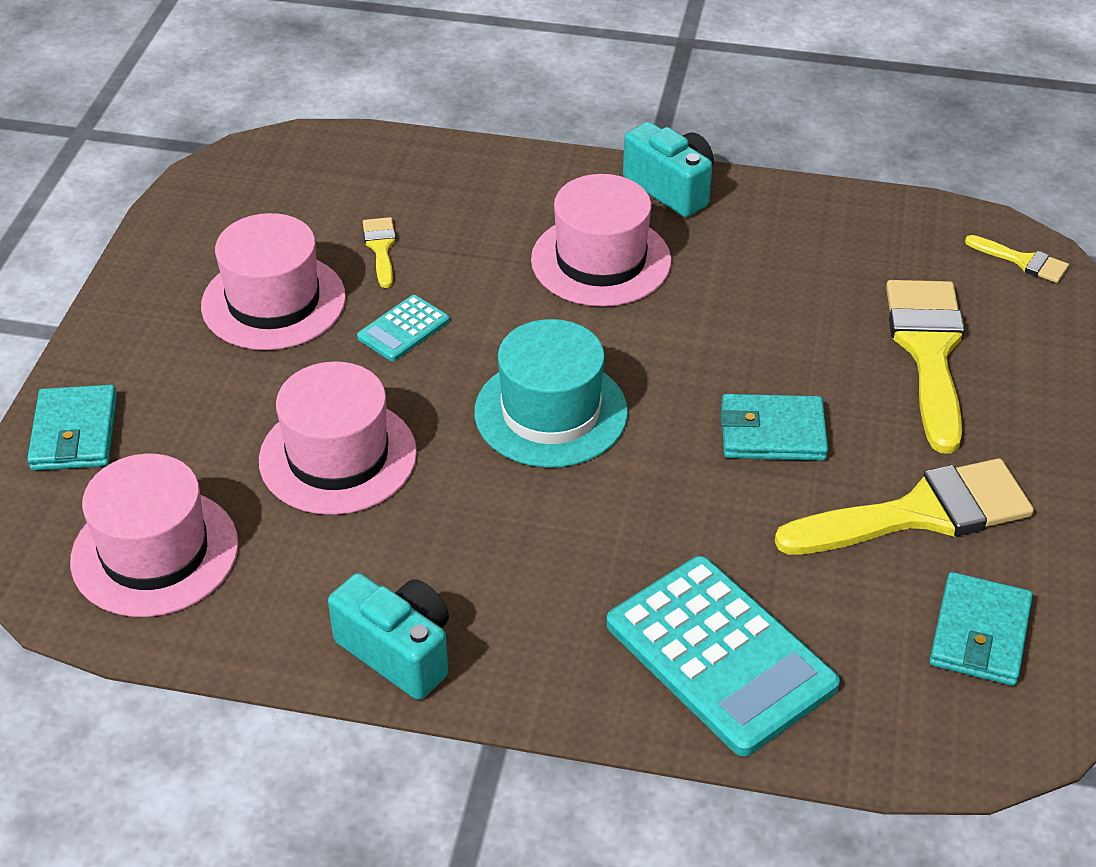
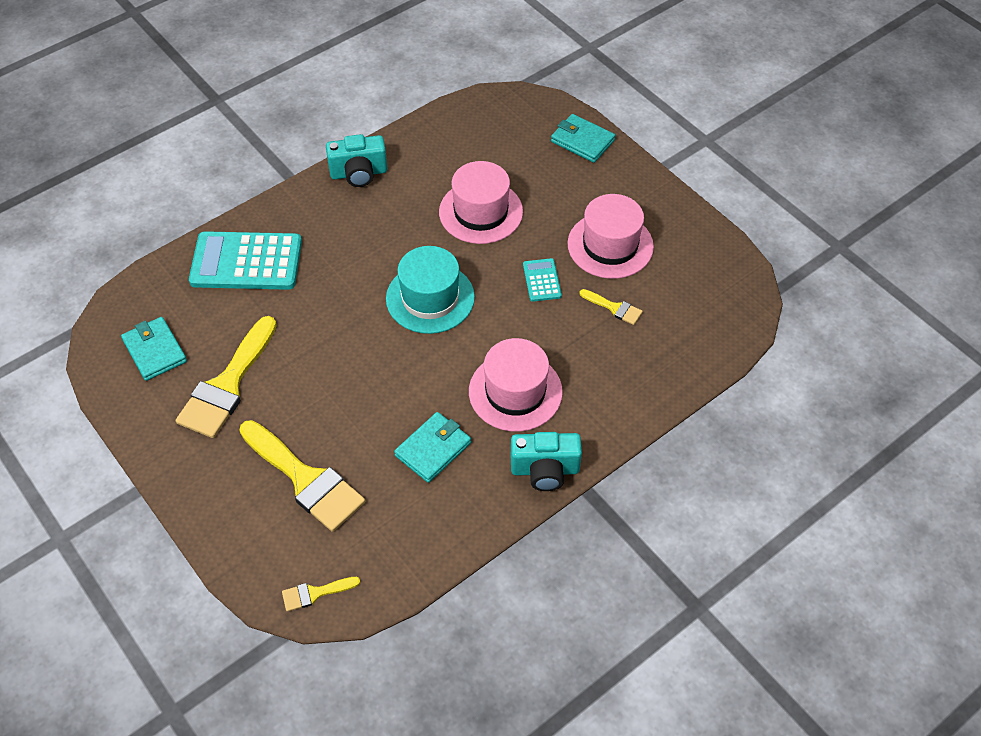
camera: 130 degrees right, 10 degrees up
pink hat [70,454,238,617] -> none
turquoise wallet [721,394,828,461] -> turquoise wallet moved to [394,412,471,483]

